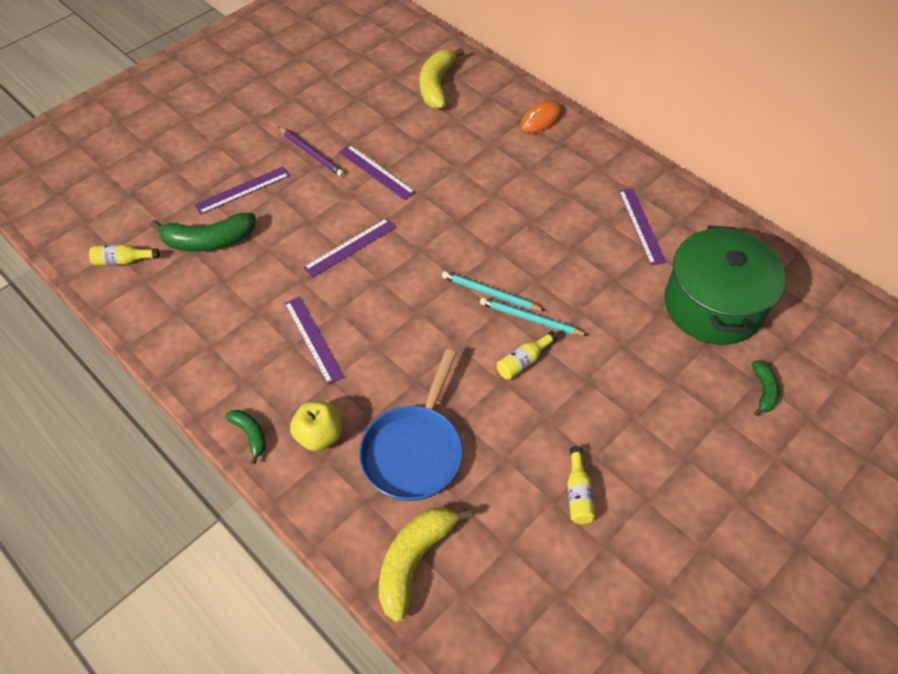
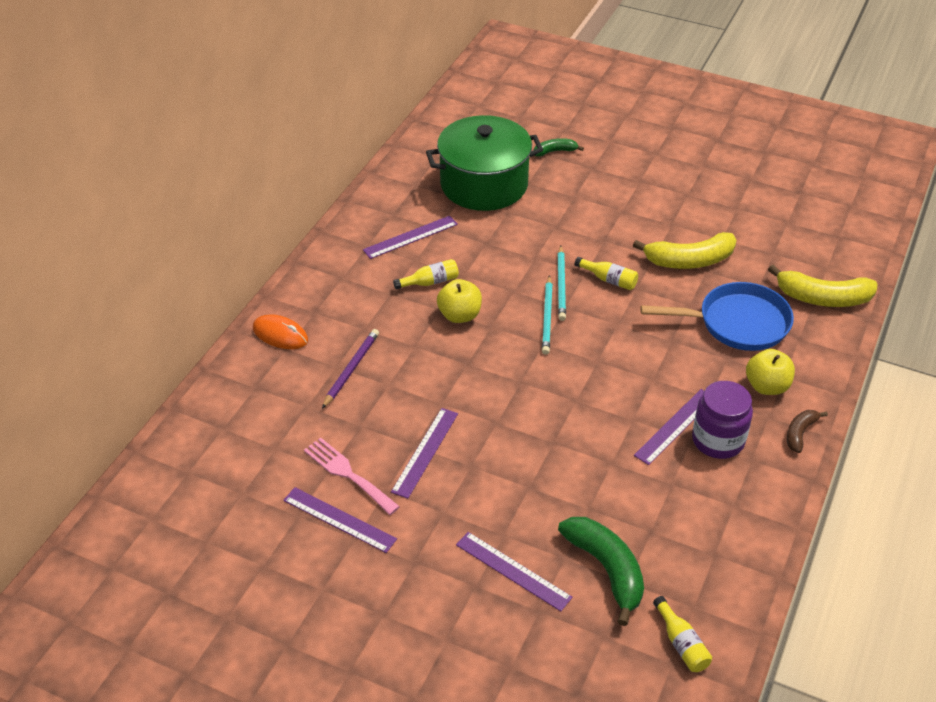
camera: 110 degrees left, 10 degrees down
green banana [225,410,266,465] -> brown banana [787,410,828,453]
purple pencil [279,127,344,177] -> purple pencil moved to [322,329,379,408]
purple ruler [303,218,396,278] -> purple ruler moved to [283,487,397,553]
yellow banana [420,48,464,109] -> yellow banana moved to [633,232,737,269]
yellow bottle [567,446,595,524] -> yellow bottle moved to [393,259,459,290]
none -> pink fork [304,438,400,515]
none -> yellow apple [437,279,482,323]
none -> purple jar [692,381,753,459]

